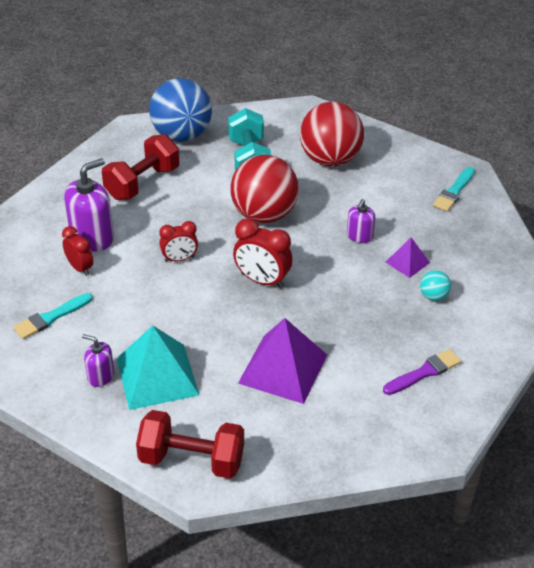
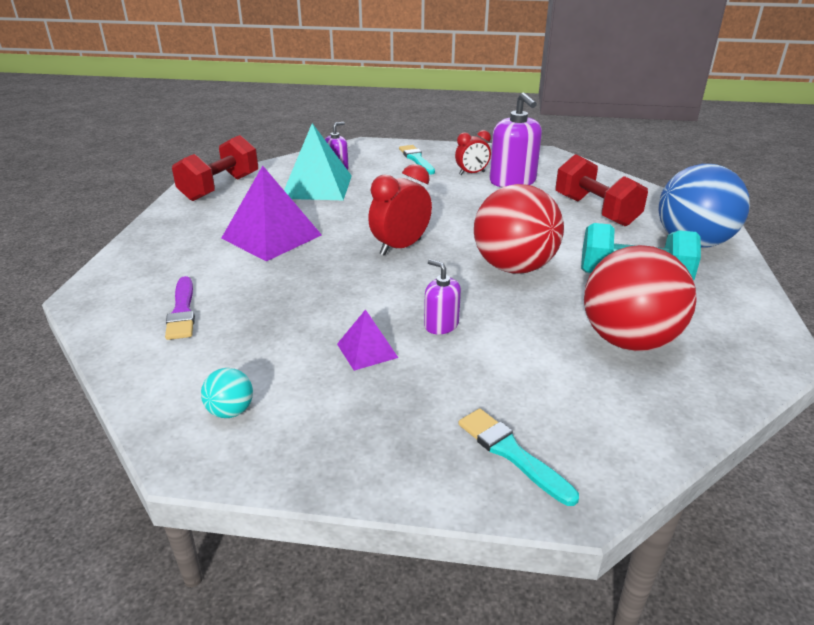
camera: 110 degrees right, 10 degrees down
red clock [159,221,198,262] -> none
turquoise ball [420,270,451,301] -> turquoise ball moved to [201,368,253,418]

